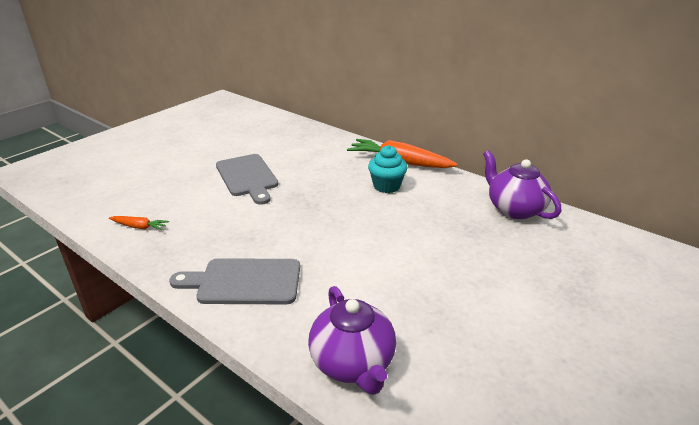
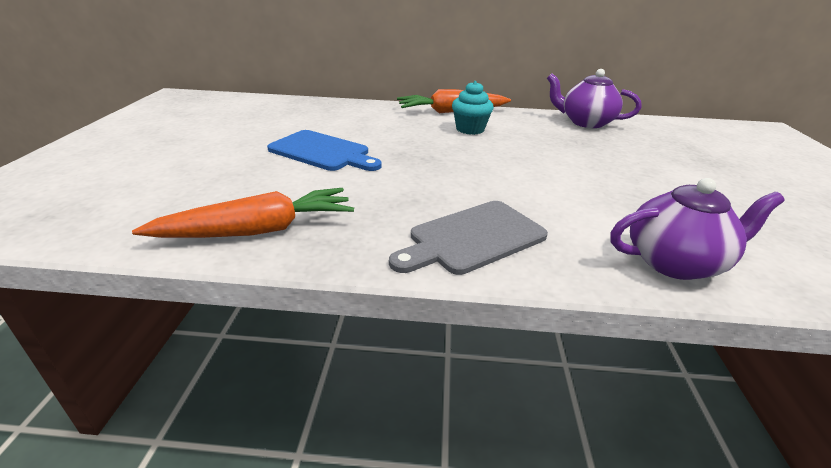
camera: 35 degrees left, 0 degrees up
orange carrot [109,216,169,230] -> orange carrot [132,188,354,238], size x2.15
grey cutting board [216,154,279,205] -> blue cutting board [267,130,382,171]
purple teapot [308,286,396,395] -> purple teapot turned 45 degrees counterclockwise [610,178,785,280]

